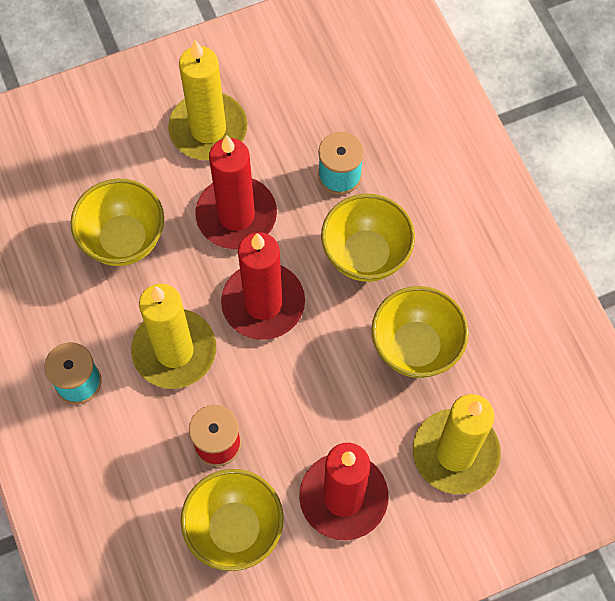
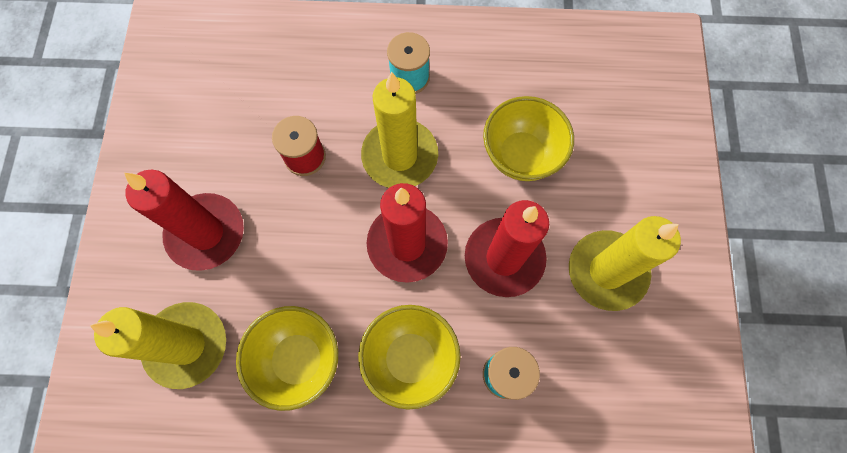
camera: 115 degrees right, 5 degrees up
yellow bowl [181,469,284,571] -> none

